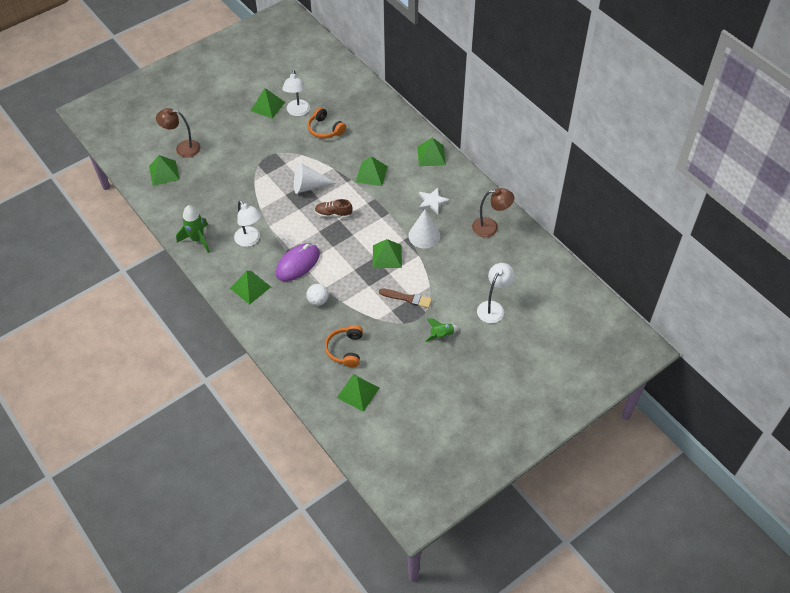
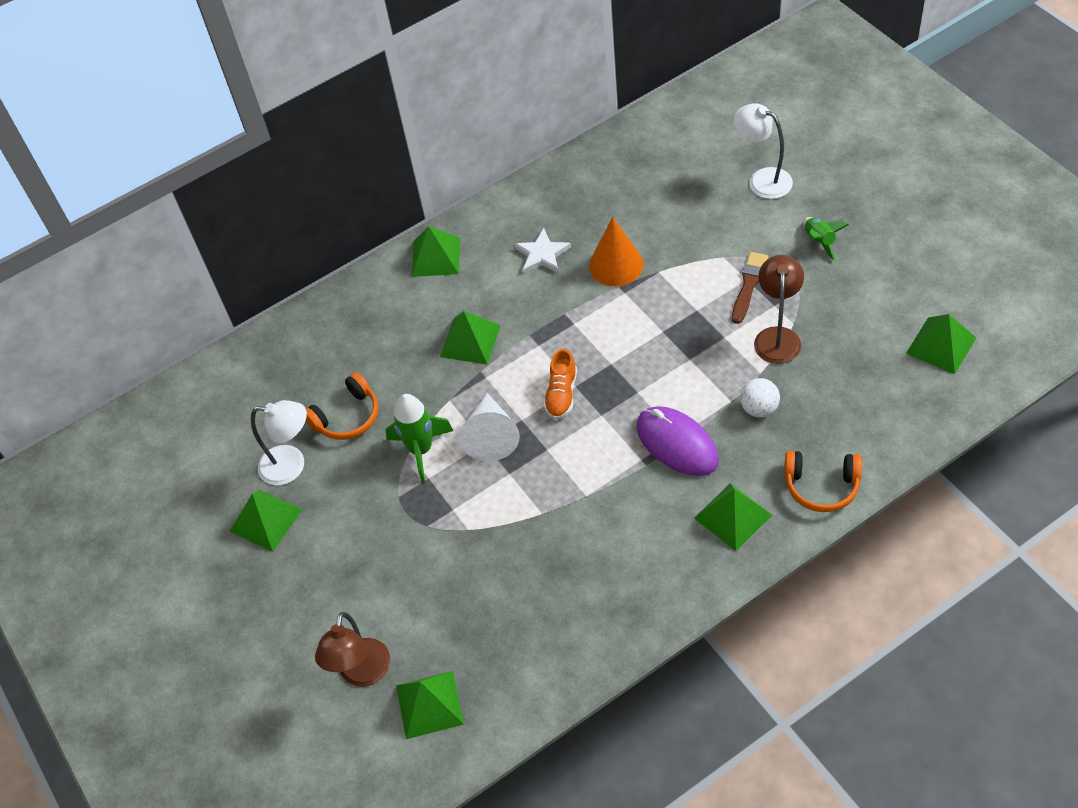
camera: 80 degrees left, 0 degrees up
green rocket [176,205,210,253] -> green rocket moved to [386,394,454,483]
white lamp [234,201,261,247] -> none
brown shoe [315,199,353,218] -> orange shoe [544,349,577,419]
orange headphones [325,325,363,367] -> orange headphones moved to [785,451,862,512]
green pyramid [373,239,402,268] -> none
white cone [408,209,440,248] -> orange cone [589,217,644,286]
brown lamp [472,188,514,237] -> brown lamp moved to [754,255,804,364]

